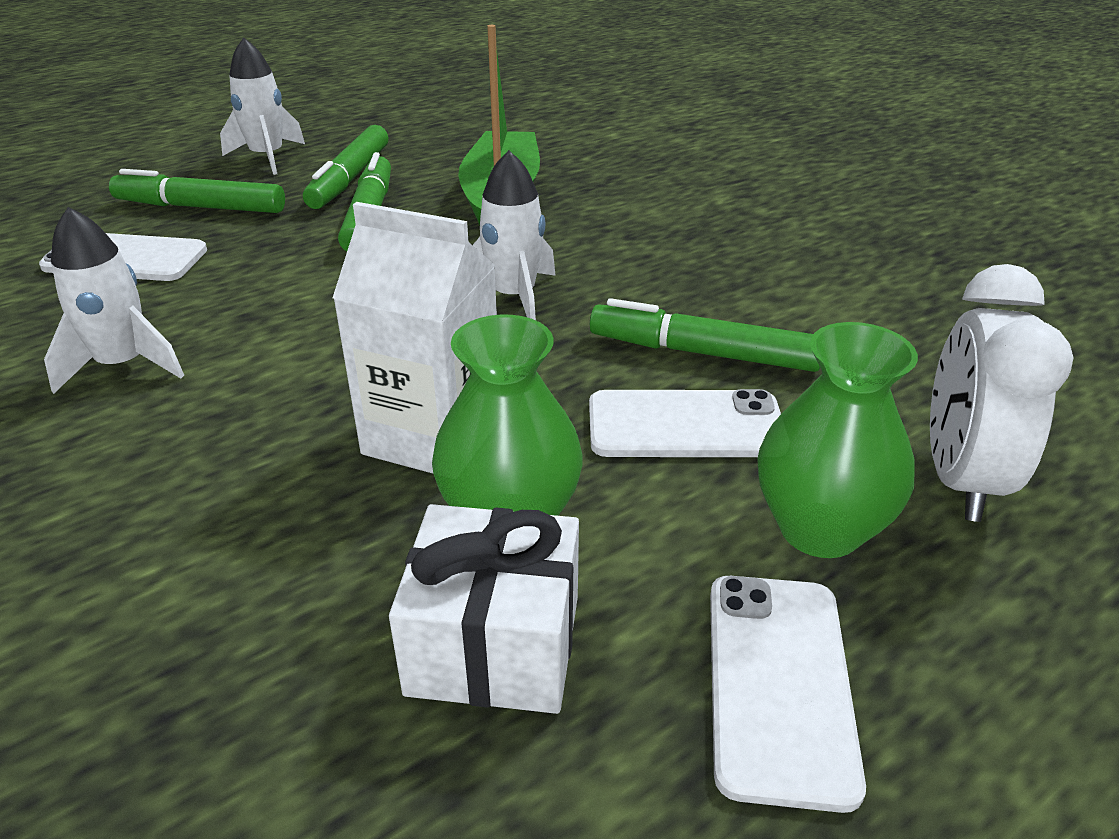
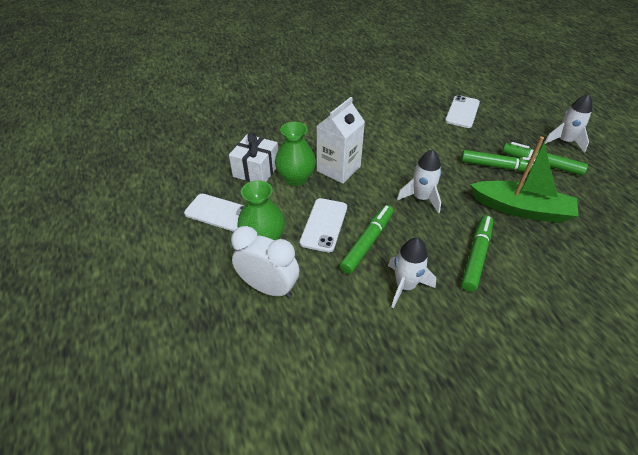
camera: 105 degrees right, 10 degrees up
white rocket [44,207,184,394] -> white rocket moved to [388,238,436,308]
green marker [109,169,285,213] -> green marker moved to [461,215,493,292]

